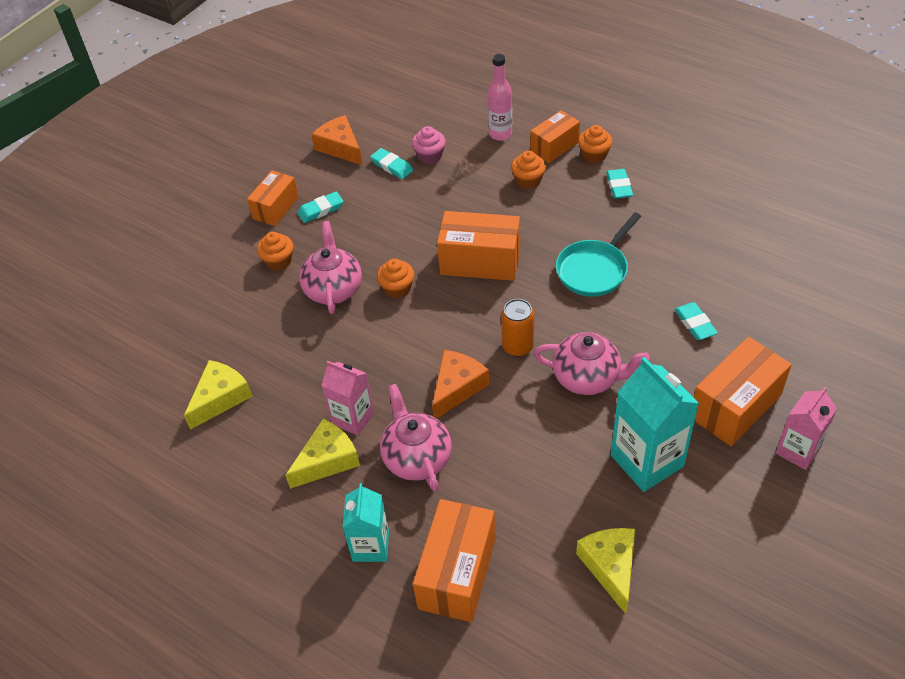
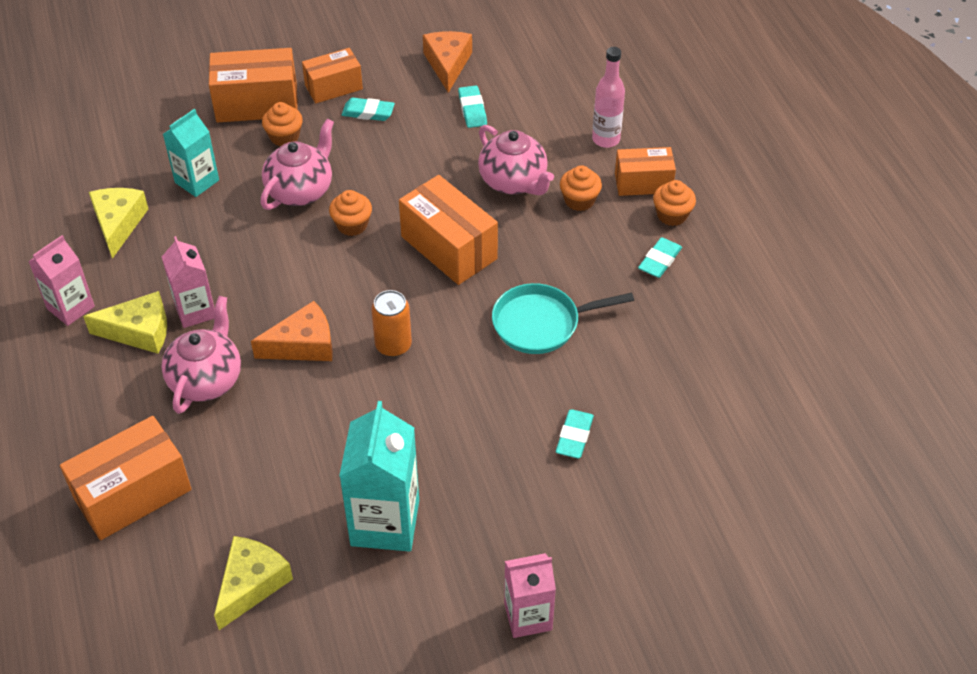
camera: 35 degrees right, 0 degrees up
yellow cheese [184,360,252,430] -> yellow cheese turned 75 degrees counterclockwise [89,188,148,259]
turquoise carton [342,483,389,562] -> turquoise carton moved to [163,109,219,197]
pink cupcake [412,126,446,164] -> none
pink teapot [534,332,650,395] -> pink teapot moved to [478,125,554,195]
orange box [694,337,792,446] -> orange box moved to [209,48,298,122]
none -> pink carton [28,235,95,326]

